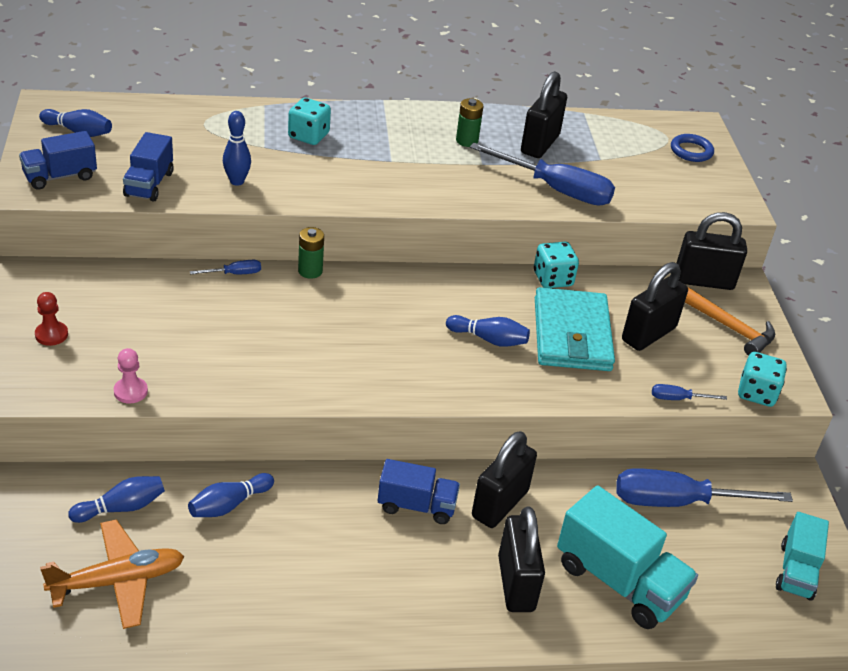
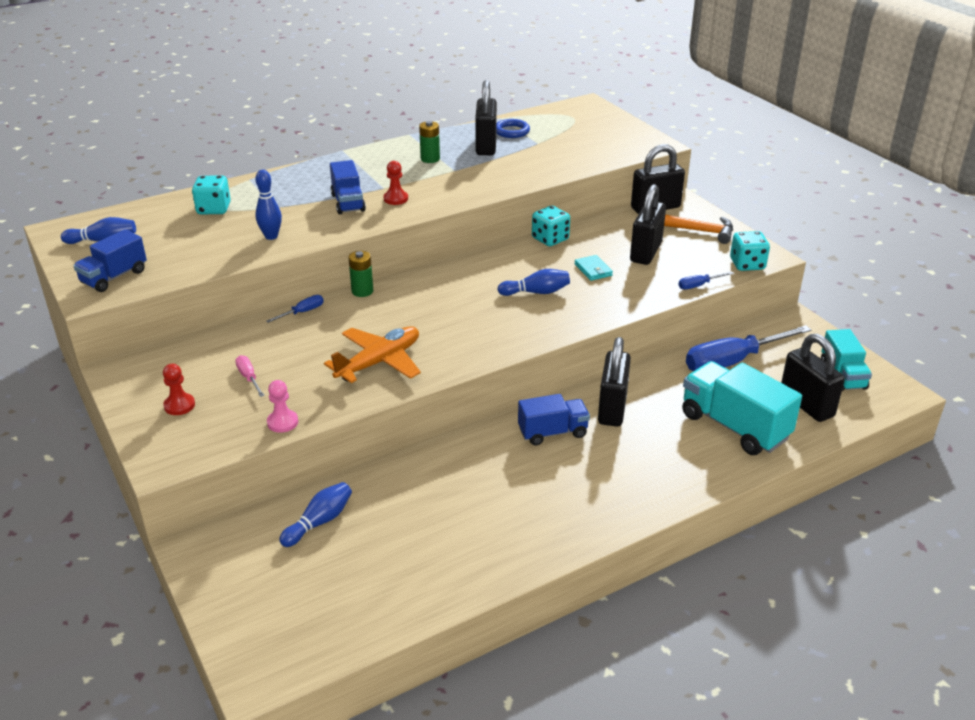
camera: 20 degrees left, 5 degrees down
orange plane [40,519,184,629] -> orange plane moved to [324,326,421,383]
blue truck [123,132,174,202] -> blue truck moved to [330,160,366,215]
blue bowling pin [188,473,274,517] -> none
turquoise dice [288,98,331,145] -> turquoise dice moved to [192,176,231,214]
blue screwdriver [470,143,615,206] -> none
black padlock [498,507,545,612] -> black padlock moved to [781,334,845,422]
turquoise wallet [535,287,615,371] -> turquoise wallet [575,255,613,281], size x0.41
turquoise truck [557,486,698,629] -> turquoise truck turned 150 degrees counterclockwise [682,361,802,455]
blue ring [671,134,714,162] -> blue ring moved to [497,119,530,138]
none -> pink screwdriver [235,355,265,397]
none -> red pawn [383,161,408,205]

